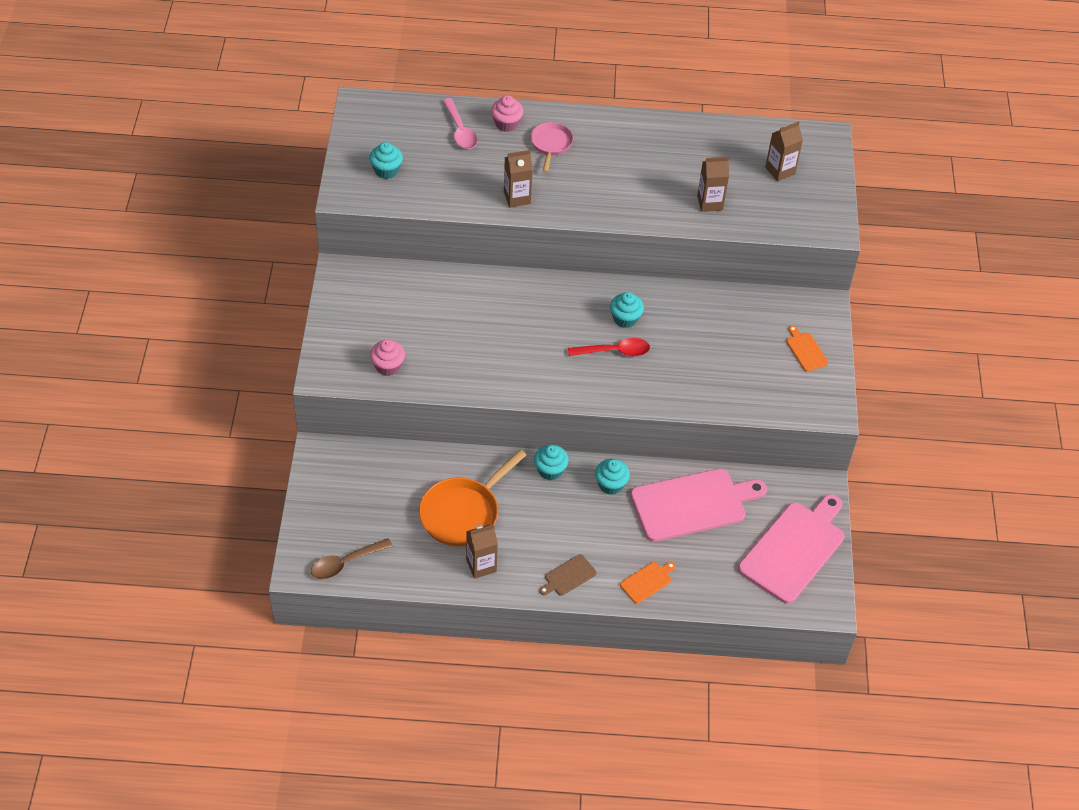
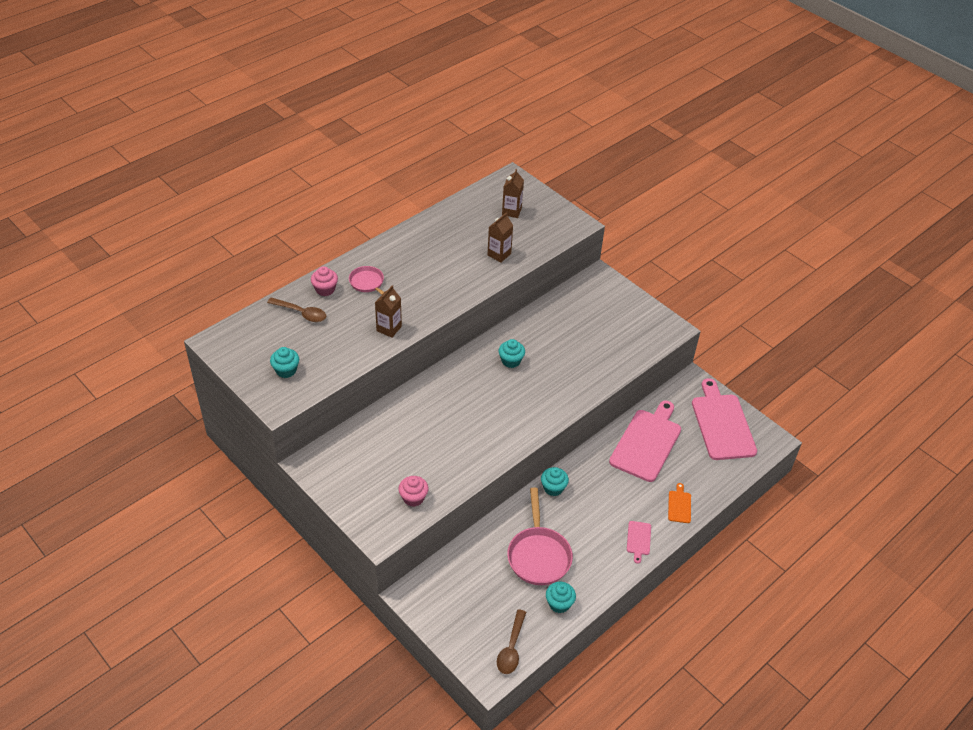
camera: 45 degrees left, 5 degrees down
orange pan [419,449,526,546] -> pink pan [507,487,573,585]
pink spoon [442,98,478,149] -> brown spoon [267,297,326,322]
brown carton [466,524,498,579] -> none
brown cutting board [539,554,597,596] -> pink cutting board [627,521,651,564]
red spoon [568,338,650,357] -> none
turquoise cupcake [595,459,630,495] -> turquoise cupcake moved to [546,582,576,613]
orange cutting board [786,325,828,372] -> none

